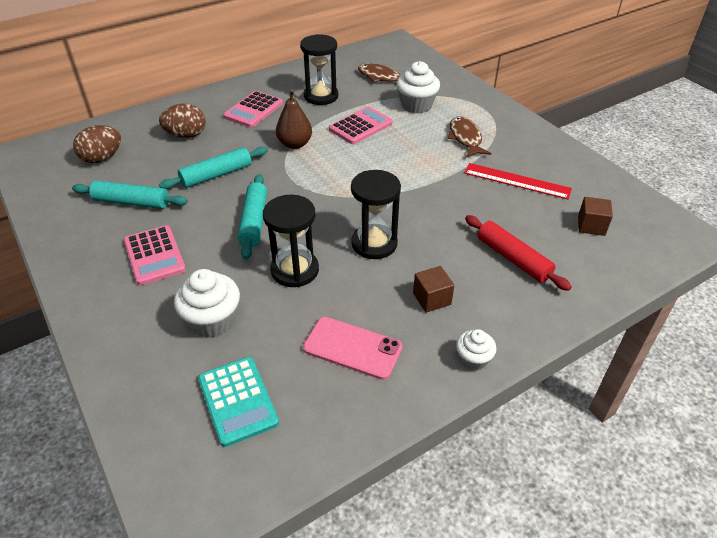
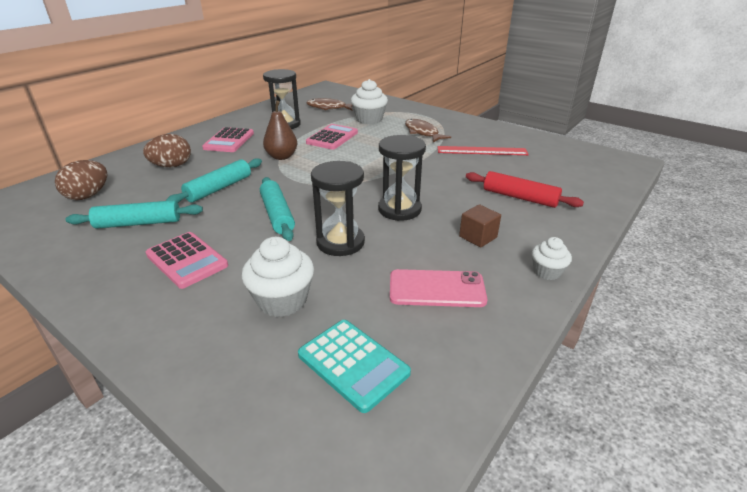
camera: 20 degrees left, 10 degrees down
brown cube [578,197,613,236] -> none

